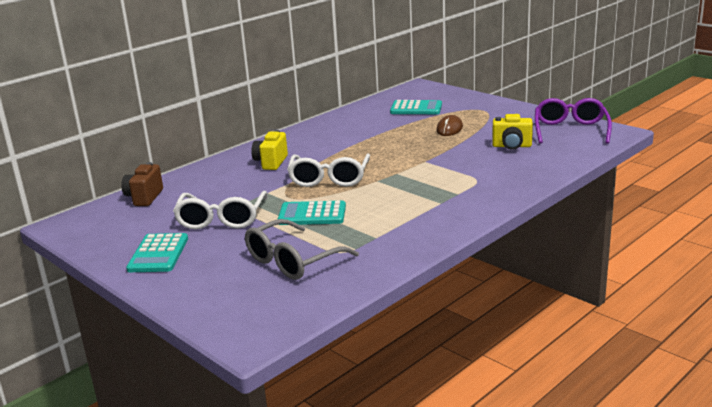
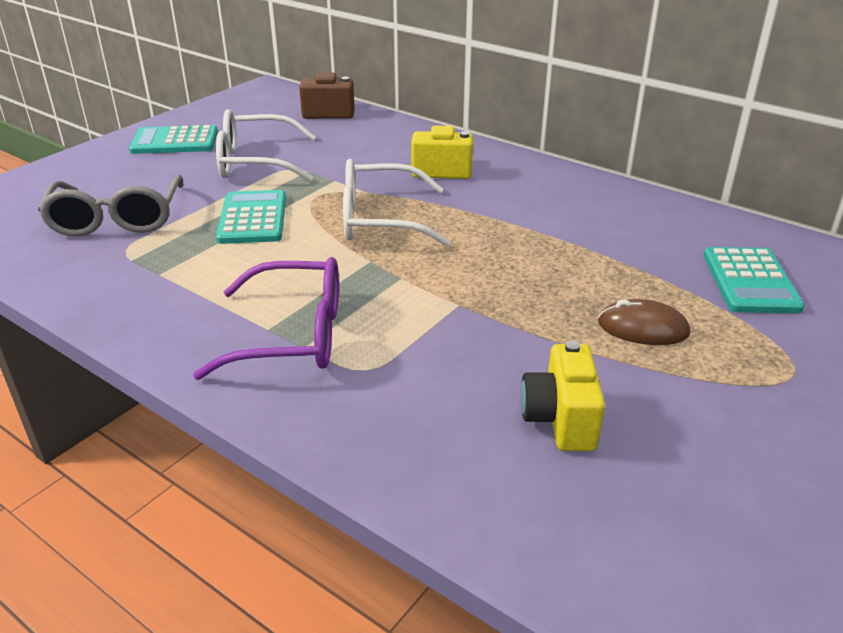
camera: 80 degrees right, 10 degrees up
grey glasses [245,219,359,280] -> grey glasses turned 135 degrees counterclockwise [38,175,184,236]
purple glasses [535,98,612,144] -> purple glasses moved to [193,257,339,380]

